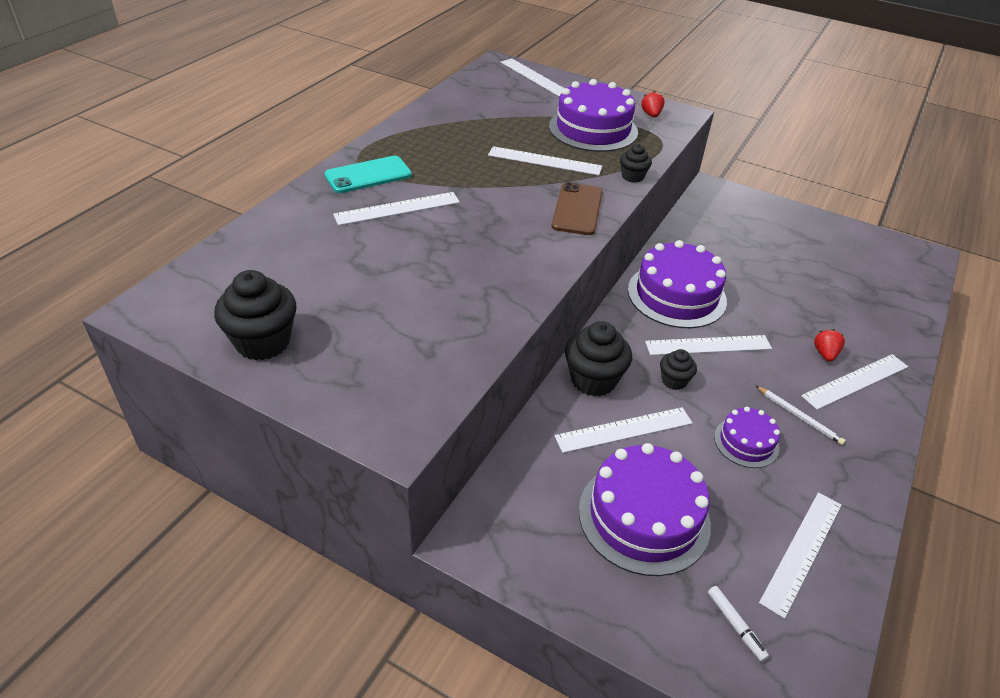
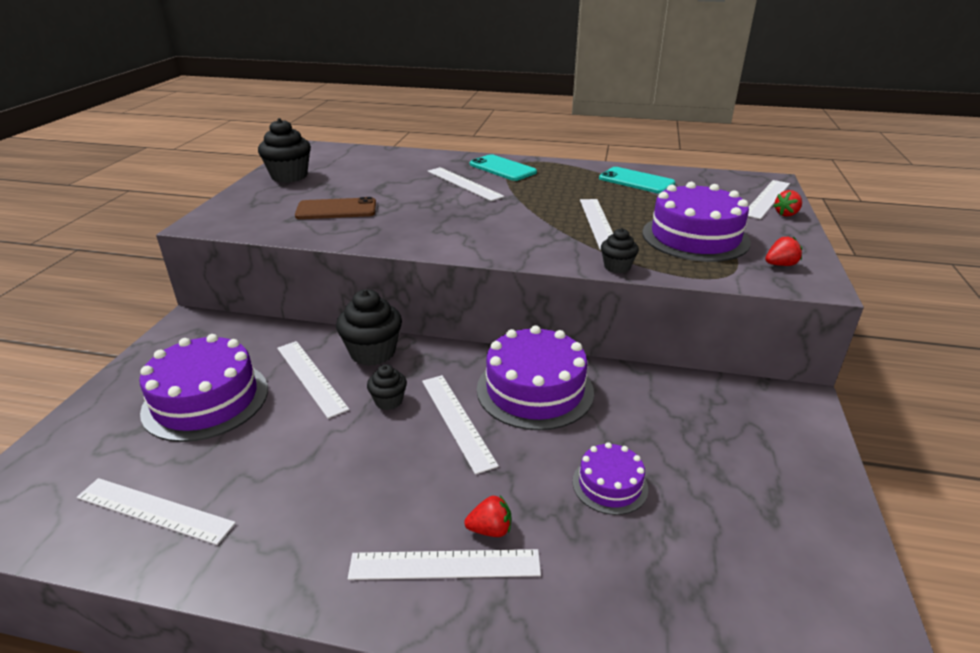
camera: 75 degrees right, 10 degrees down
brown phone [552,182,603,235] -> brown phone moved to [295,197,376,219]
white marker [708,586,769,662] -> none
purple cake [714,407,780,468] -> purple cake moved to [573,442,648,515]
white pencil [756,386,846,445] -> none
white ruler [801,354,908,410] -> white ruler turned 45 degrees counterclockwise [348,549,541,580]
none -> turquoise phone [599,167,676,194]
none -> red strawberry [774,190,802,217]

